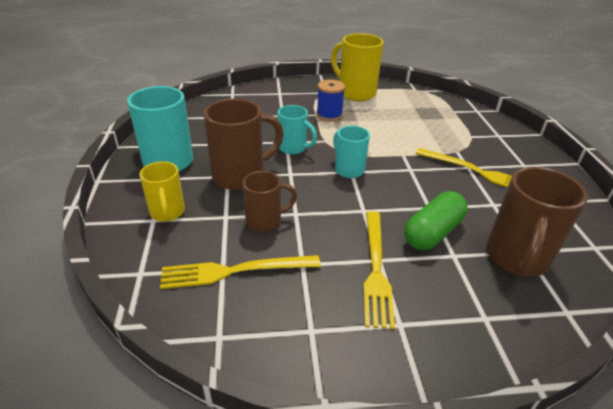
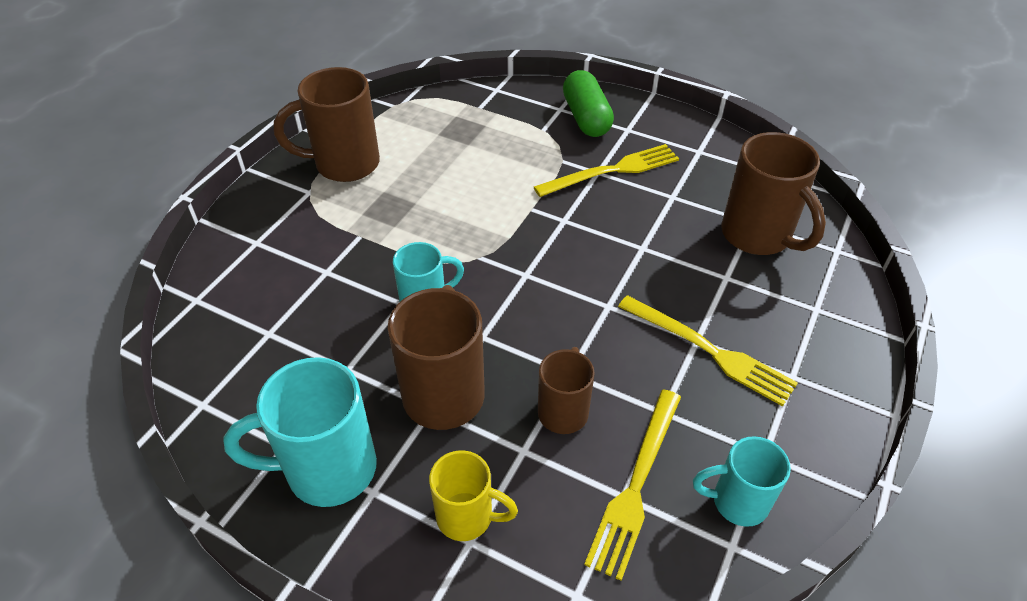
camera: 55 degrees left, 10 degrees up
blue spool [317,80,345,121] -> none
yellow mug [331,33,384,101] -> brown mug [274,67,380,182]
turquoise mug [333,126,370,178] -> turquoise mug moved to [693,436,791,527]
green capsule [404,191,468,250] -> green capsule moved to [563,70,614,137]

